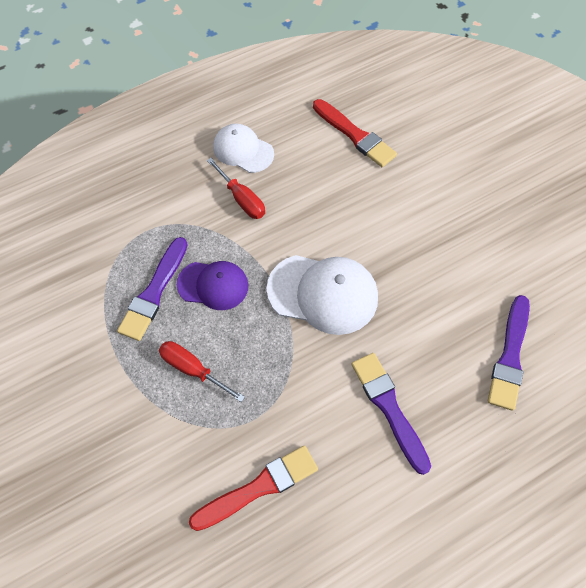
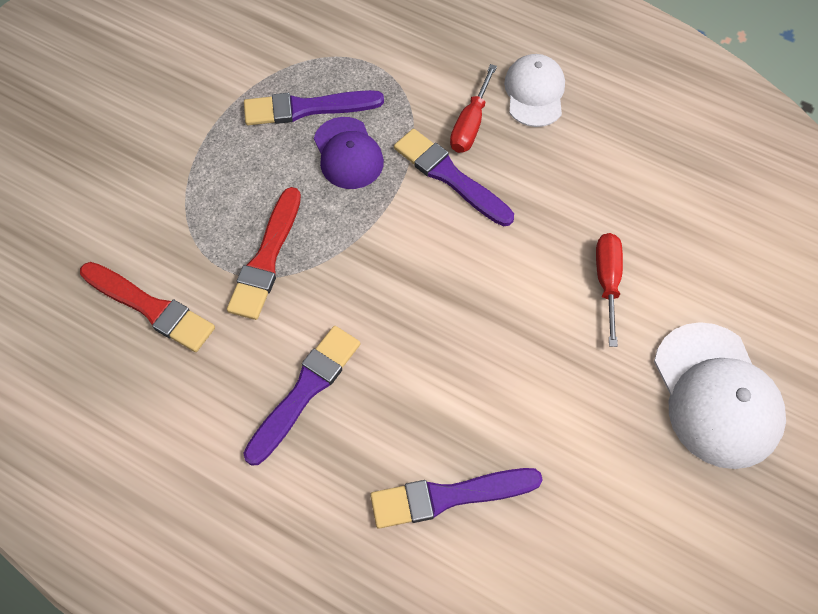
camera: 60 degrees right, 0 degrees up
red screwdriver [159,341,245,402] -> red screwdriver moved to [596,233,623,347]
white cap [267,255,378,335] -> white cap moved to [654,322,786,469]
red brush [313,99,397,167] -> red brush moved to [227,187,301,320]
none -> purple brush [394,129,514,226]

